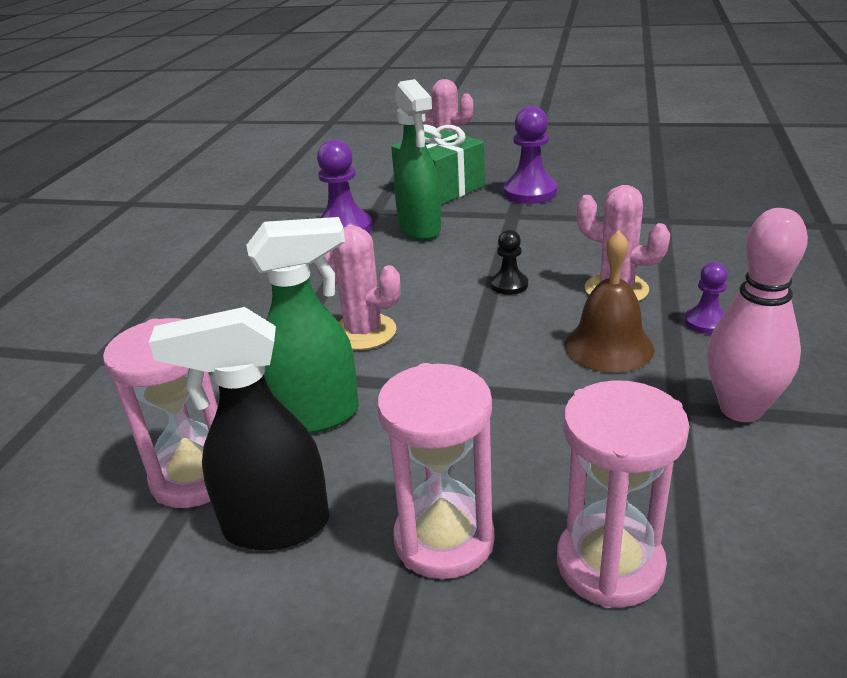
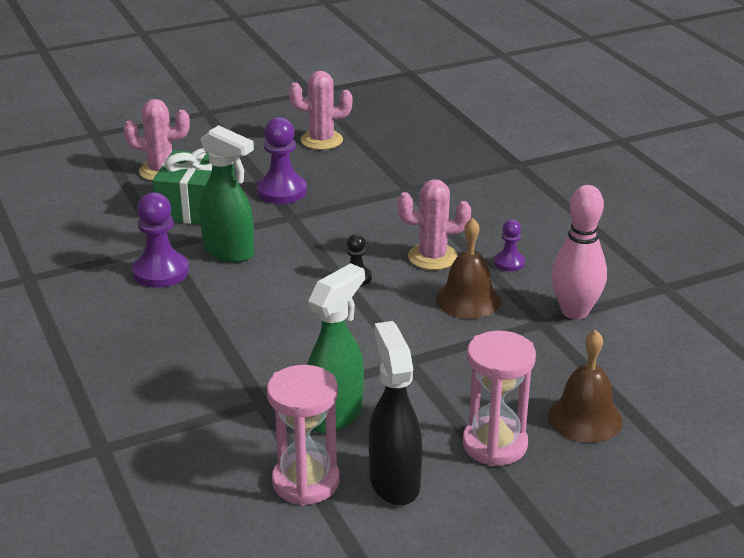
camera: 40 degrees left, 0 degrees up
black spray bottle [149,307,330,550] -> black spray bottle turned 120 degrees clockwise [369,321,422,506]
pink cactus [314,226,401,350] -> pink cactus moved to [289,71,352,150]
pink hourglass [557,380,689,608] -> brown bell [548,330,623,443]

